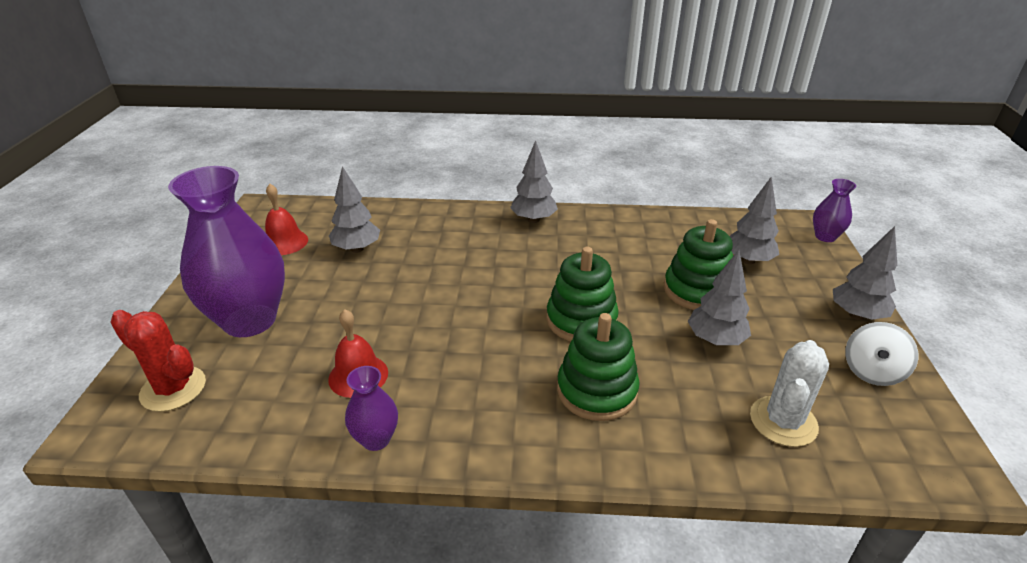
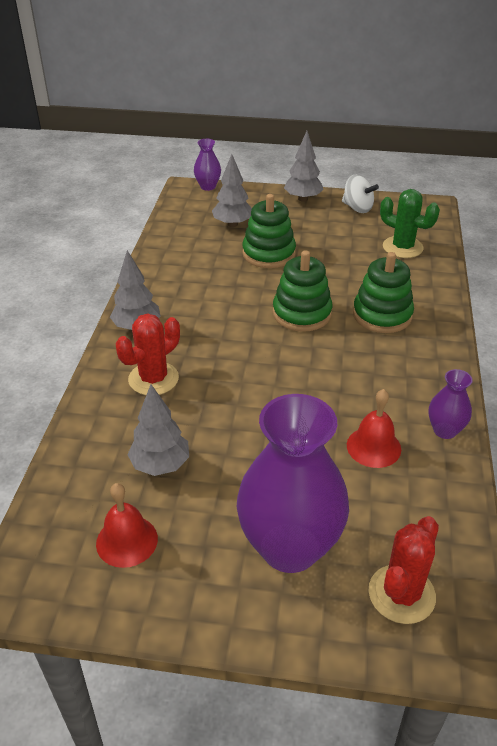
camera: 85 degrees left, 5 degrees up
grey tree [688,250,751,345] -> none
white cactus [750,340,829,447] -> green cactus [380,189,440,258]
none -> red cactus [116,314,180,395]

